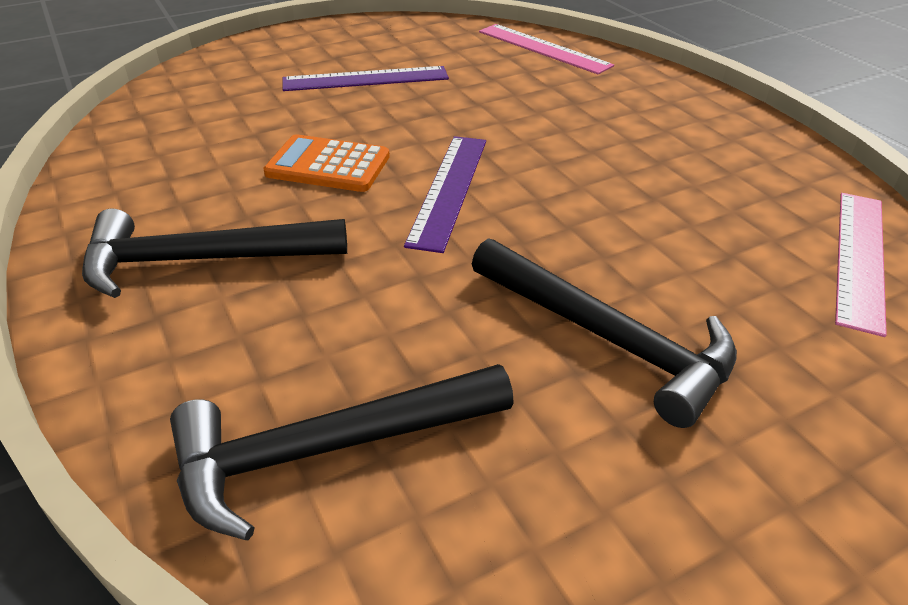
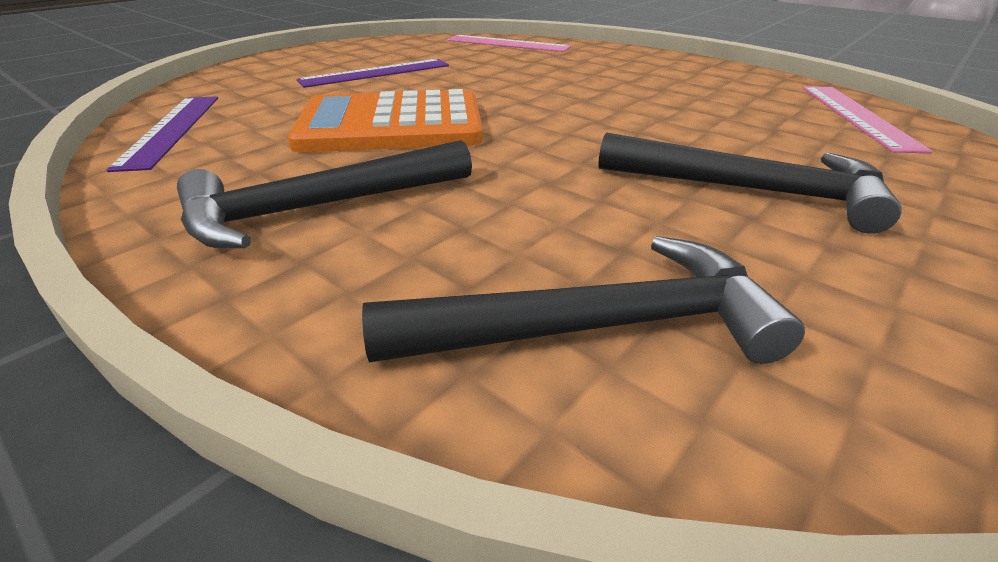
camera: 20 degrees left, 5 degrees down
black hammer [170,364,514,540] -> black hammer turned 150 degrees counterclockwise [362,236,805,364]
orange calculator [263,134,390,192] -> orange calculator [288,89,483,152], size x1.66
purple ruler [404,136,486,253] -> purple ruler moved to [107,96,218,172]

